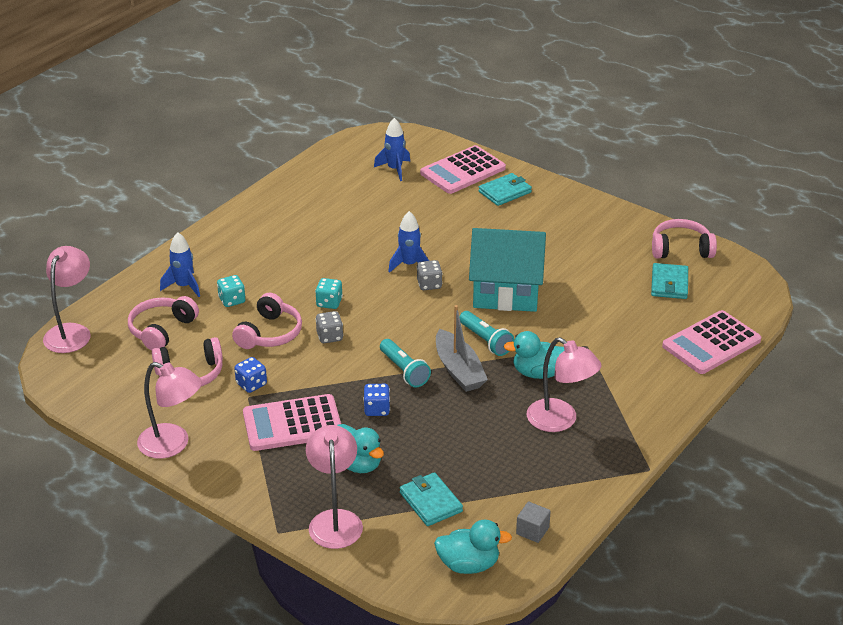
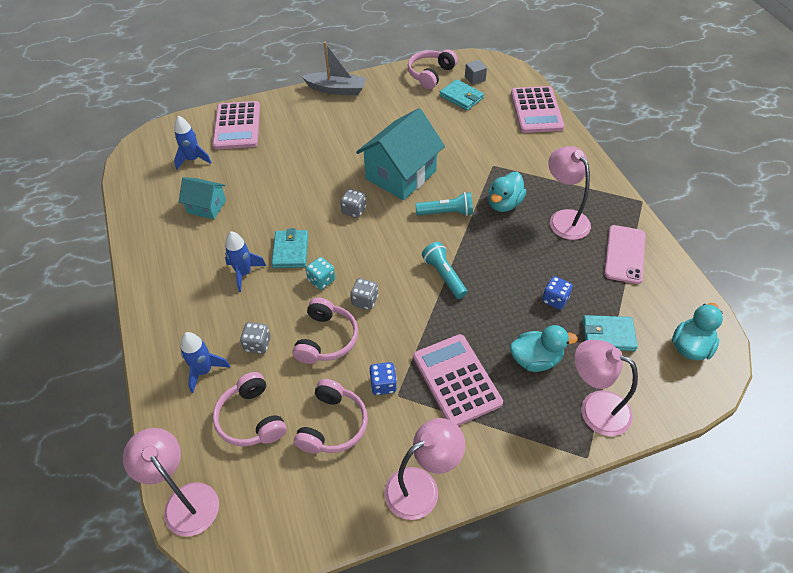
camera: 55 degrees left, 15 degrees up
turquoise dice [217,275,245,307] -> grey dice [240,322,271,354]
pink headphones [232,293,302,349] -> pink headphones turned 45 degrees clockwise [292,297,358,364]
pink calculator [243,394,341,451] -> pink calculator turned 135 degrees clockwise [413,334,503,426]
blue dice [363,384,390,416] -> blue dice moved to [542,276,573,310]
turquoise flashlight [380,339,431,387] -> turquoise flashlight turned 120 degrees counterclockwise [422,242,468,299]
blue rocket [388,211,429,273] -> blue rocket moved to [225,231,266,292]
grey boat [436,305,488,392] -> grey boat moved to [302,42,366,95]
turquoise wallet [478,173,532,206] -> turquoise wallet moved to [272,228,308,268]
grey cube [516,502,551,543] -> grey cube moved to [465,60,487,85]
pink lamp [527,337,602,432] -> pink lamp turned 105 degrees counterclockwise [548,146,591,240]
none -> turquoise house [179,177,226,219]
none -> pink phone [604,225,646,284]

